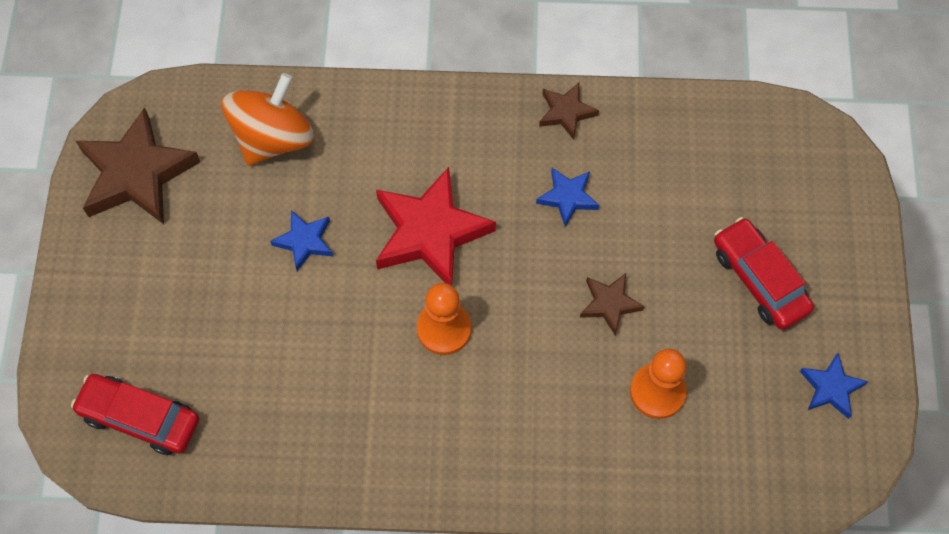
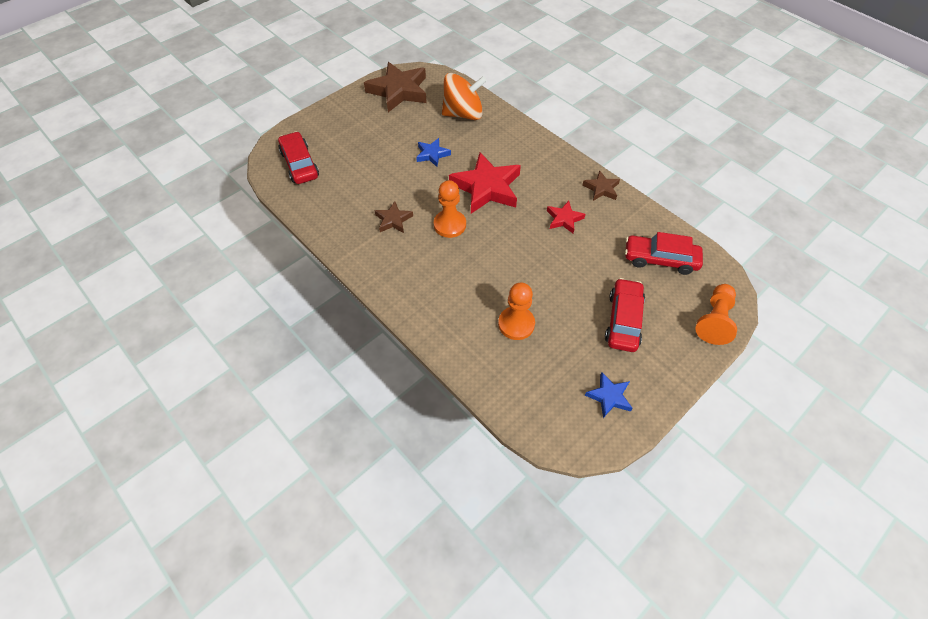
camera: 45 degrees right, 10 degrees down
blue star [536,168,599,227] -> red star [547,201,585,233]
brown star [580,273,645,335] -> brown star moved to [374,201,413,233]
none -> red car [625,232,703,275]
none -> orange pawn [695,284,737,345]

